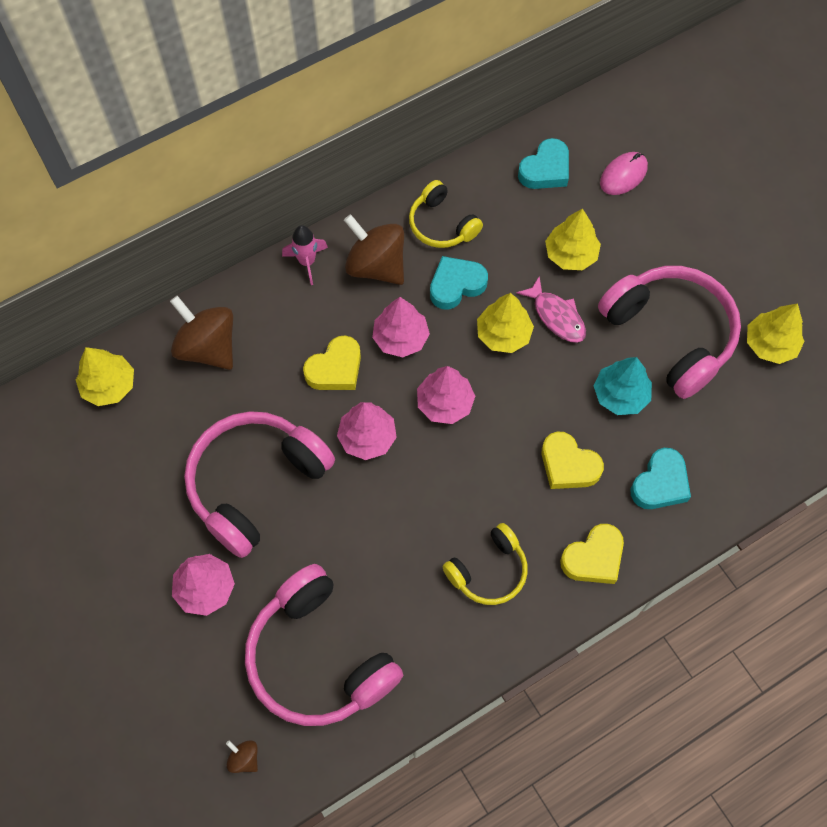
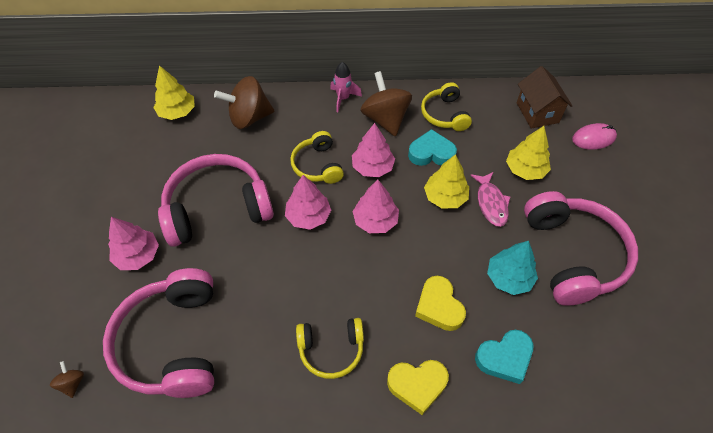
camera: 30 degrees right, 10 degrees down
brown spinning top [170,296,233,370] -> brown spinning top turned 90 degrees counterclockwise [214,76,274,129]
yellow heart [303,336,361,390] -> yellow headphones [290,131,344,184]
turquoise heart [518,138,569,189] -> brown house [517,66,572,129]
yellow tree [747,303,804,364] -> none

